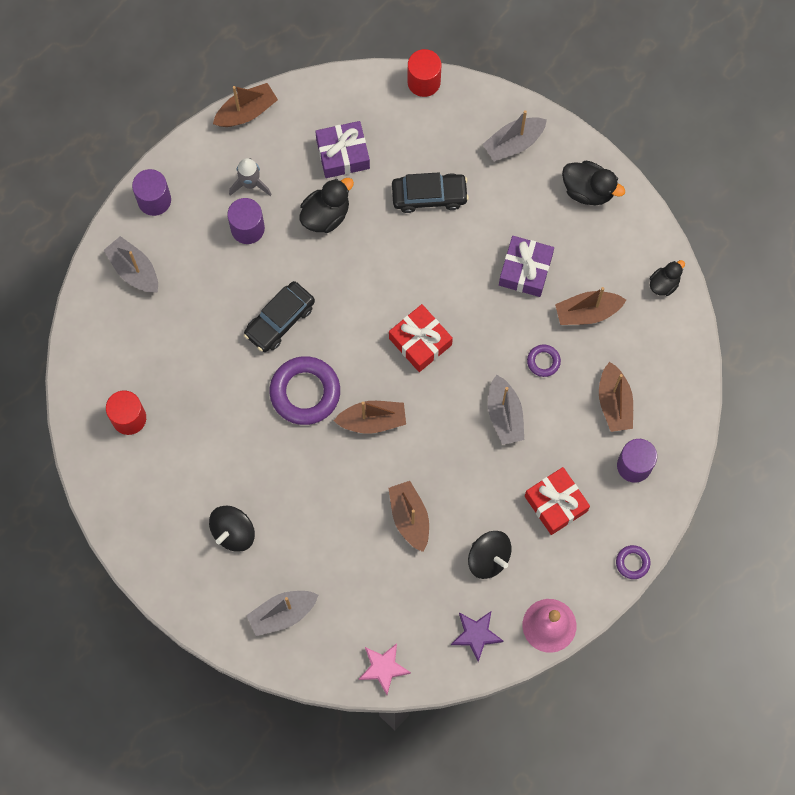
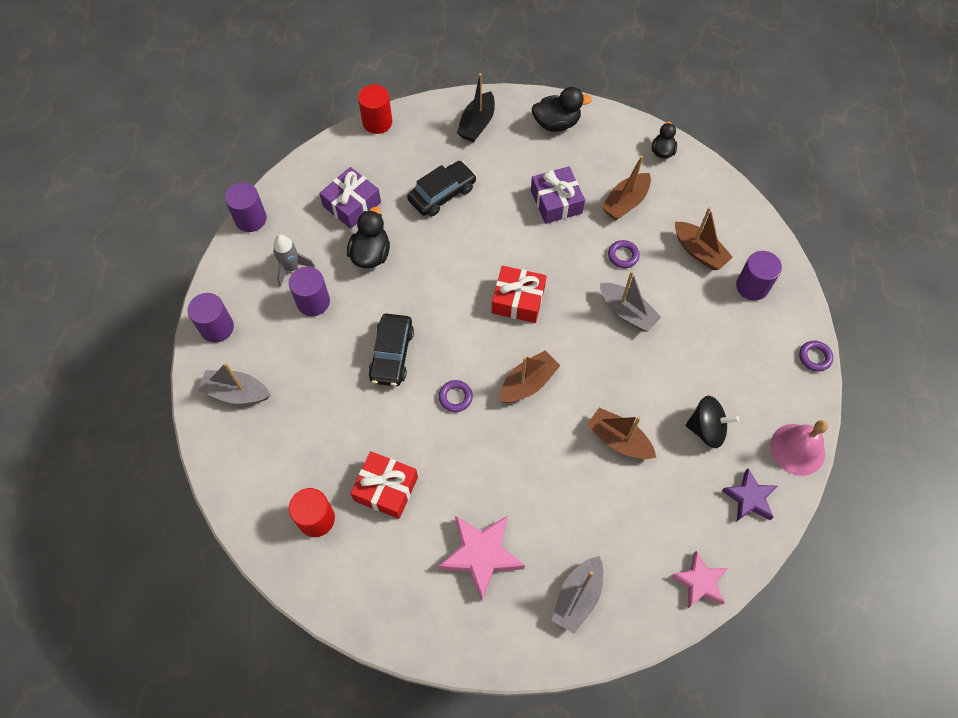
camera: 35 degrees left, 10 degrees down
black spinning top [209,506,255,552] -> pink star [438,515,525,601]
brown boat [213,83,278,127] -> purple cylinder [225,182,267,232]
purple ring [269,356,340,425] -> purple ring [439,380,473,412], size x0.48
grey boat [483,110,547,161] -> black boat [457,73,495,142]
red gift [525,467,590,535] -> red gift moved to [350,451,418,519]

